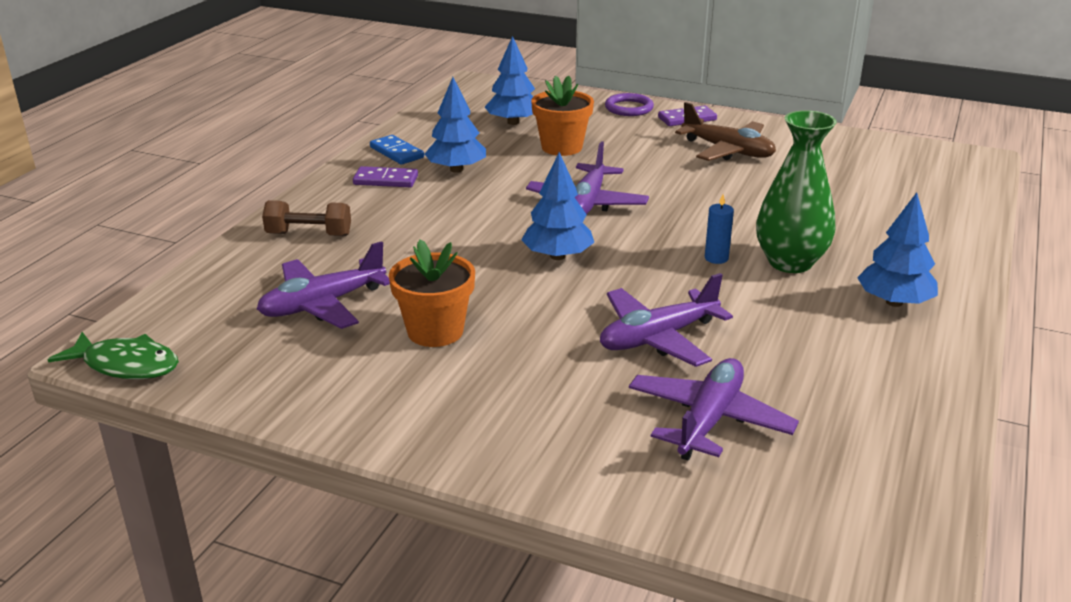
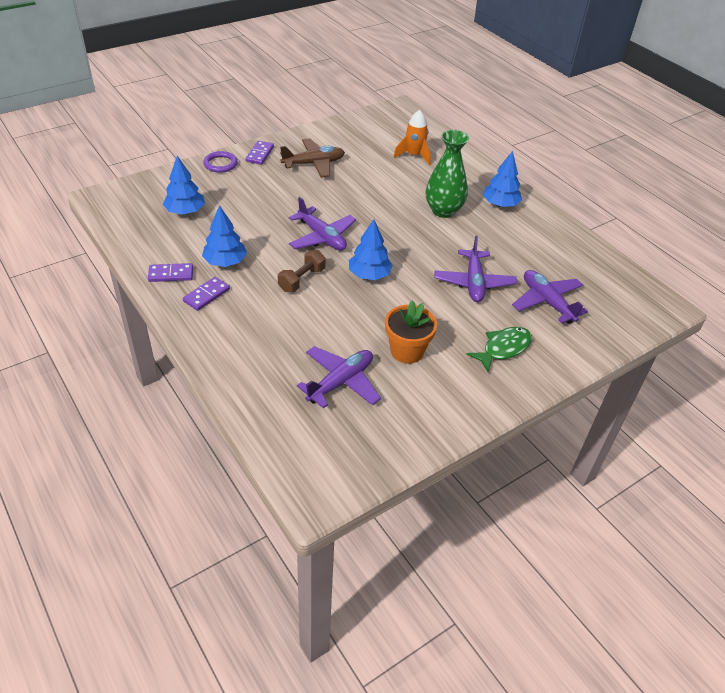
camera: 60 degrees left, 15 degrees up
green fish [47,332,179,379] -> green fish moved to [466,327,532,372]
purple plane [257,241,390,329] -> purple plane turned 135 degrees counterclockwise [297,346,381,408]
brown dumbbell [262,200,351,236] -> brown dumbbell moved to [278,250,326,292]
blue domino [370,135,424,165] -> purple domino [148,263,193,282]
orange flower pot [531,76,594,156] -> none
blue candle [705,194,734,264] -> none
none -> orange rocket [394,110,431,165]

